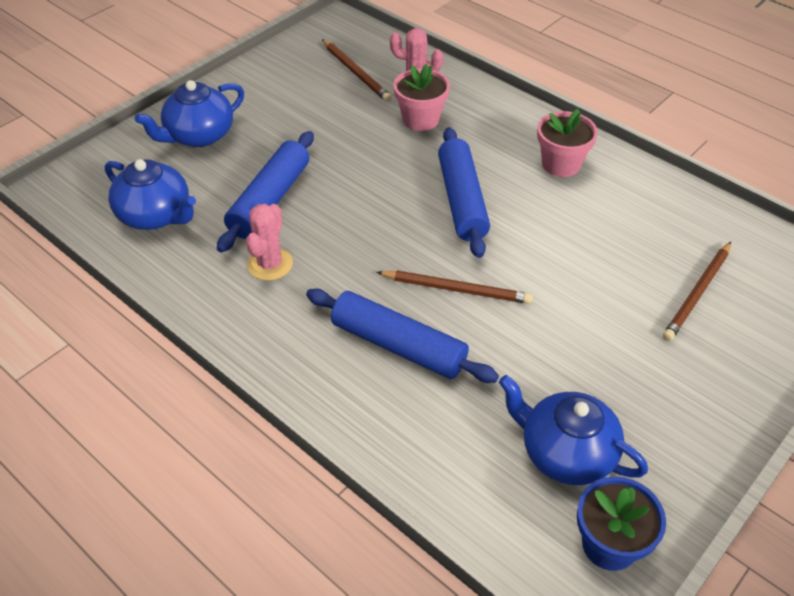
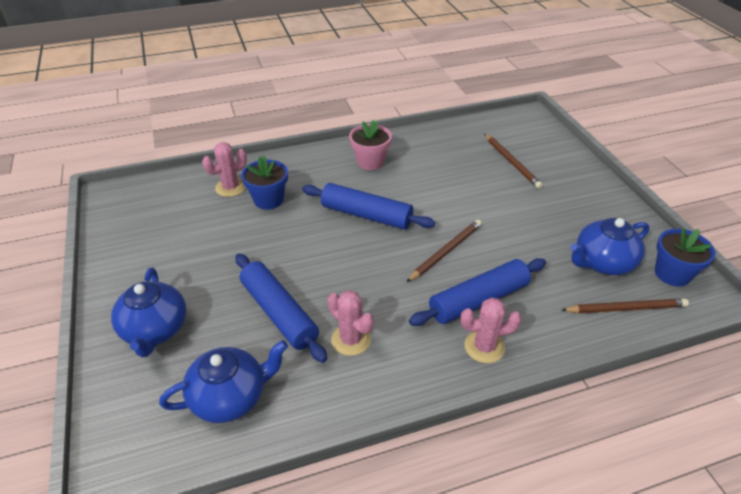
camera: 60 degrees left, 5 degrees down
brown pencil [322,39,392,102] -> brown pencil moved to [562,298,689,313]
pink flower pot [393,64,450,131] -> blue flower pot [241,156,288,210]
none -> pink cactus [461,298,522,363]

